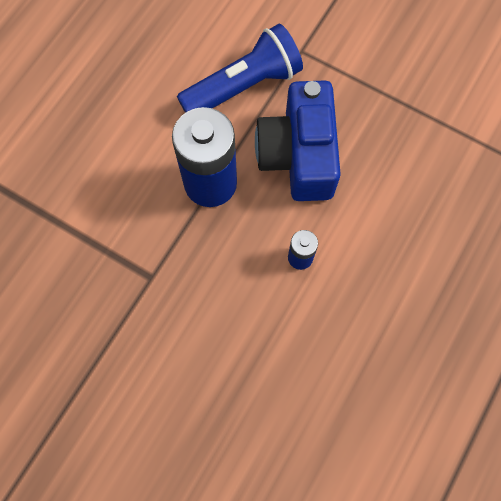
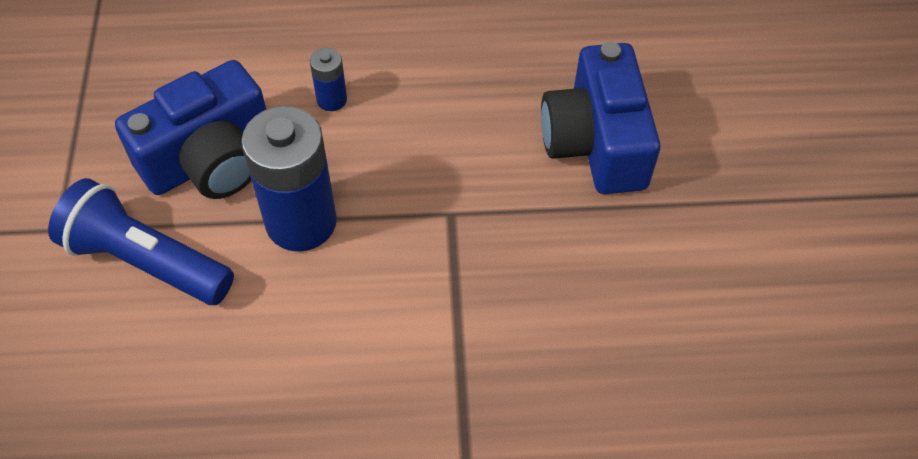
camera: 125 degrees left, 15 degrees down
none -> blue camera [541,42,660,194]

